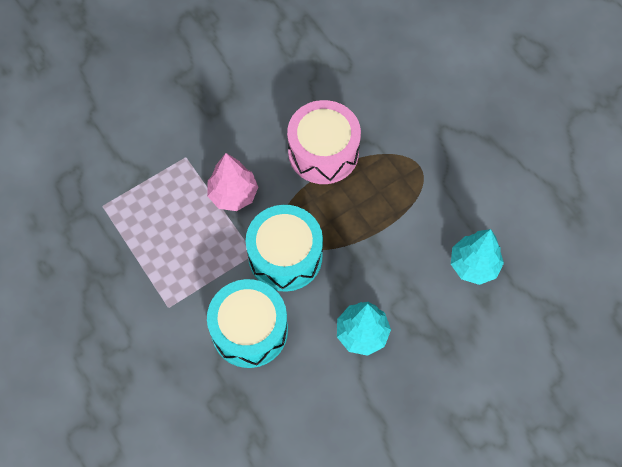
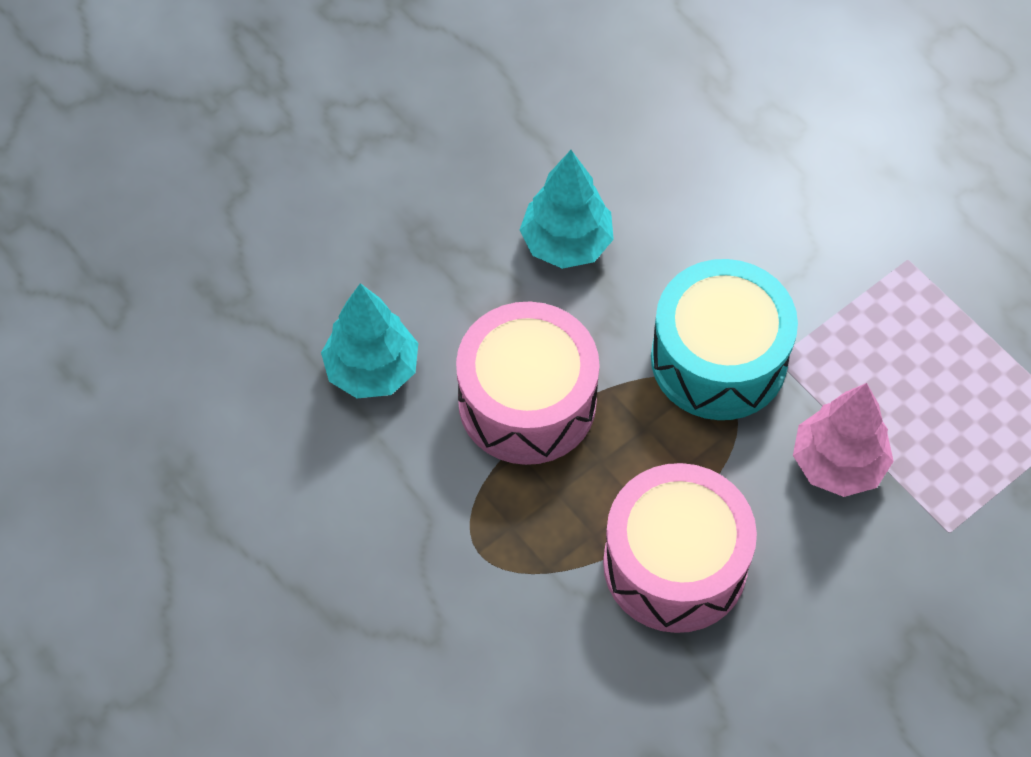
camera: 175 degrees right, 5 degrees down
turquoise drum [207,279,288,368] -> none
none -> pink drum [456,302,600,465]

